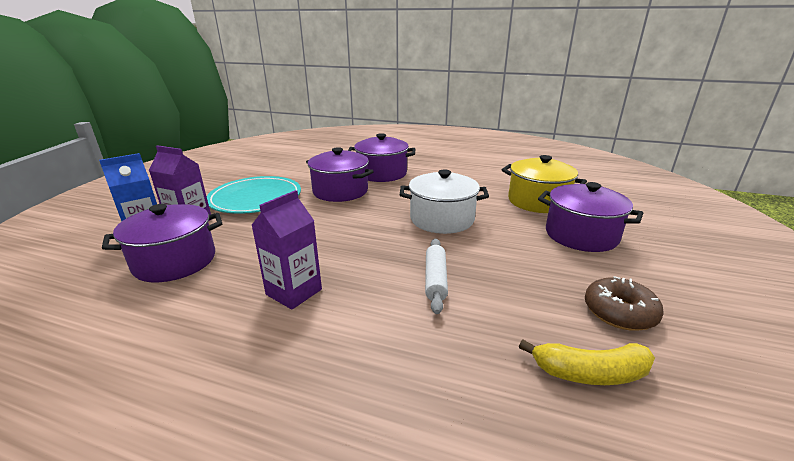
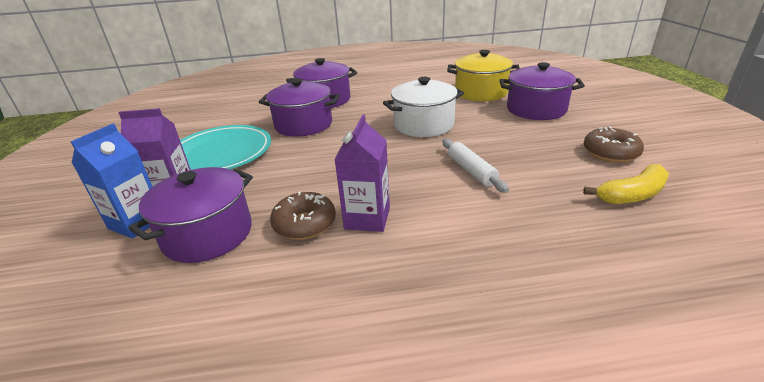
camera: 25 degrees left, 5 degrees up
none -> brown donut [270,191,336,240]

